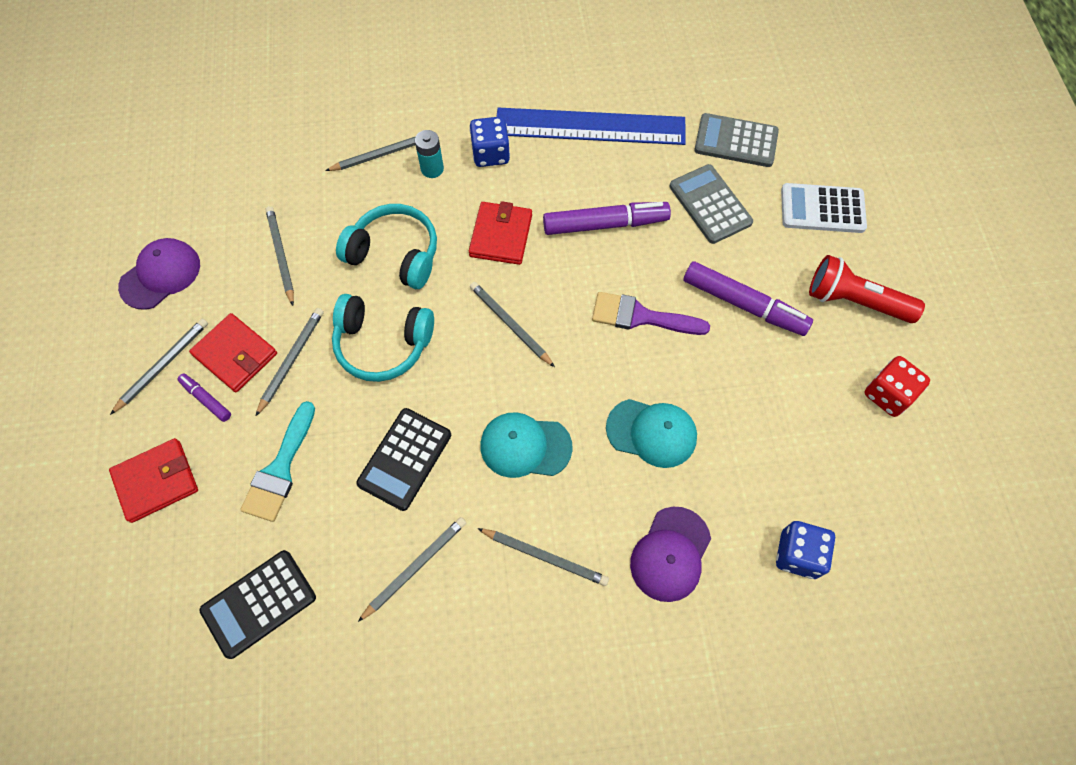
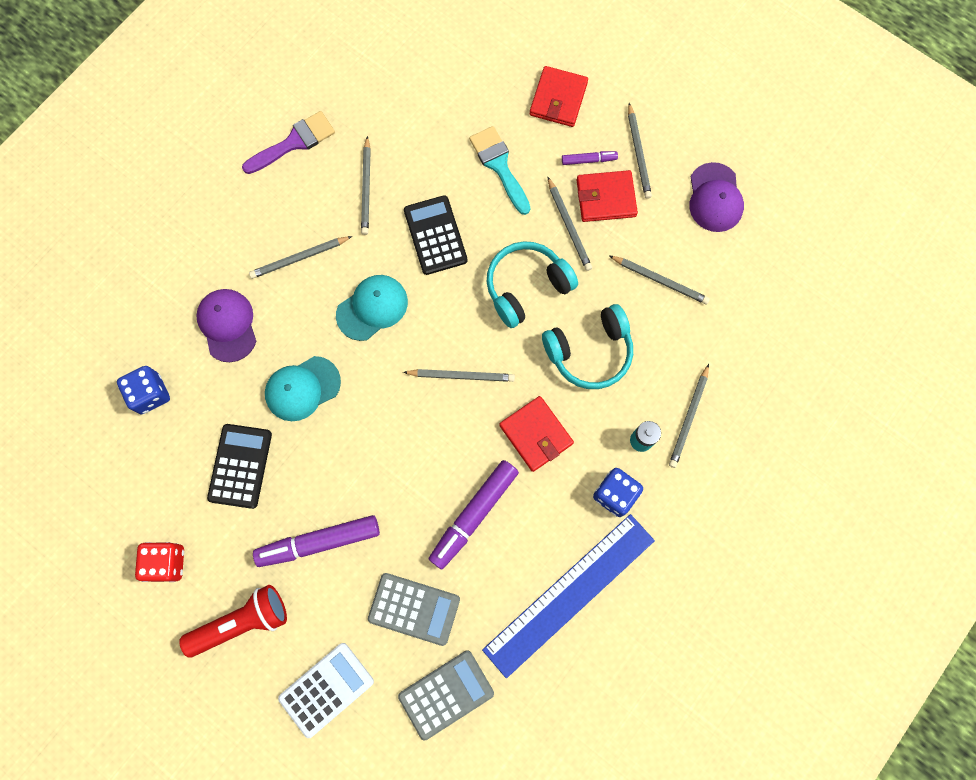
camera: 135 degrees right, 10 degrees up
black calculator [199,550,316,659] -> black calculator moved to [207,424,272,509]
purple brush [592,292,710,335] -> purple brush moved to [242,111,335,174]

